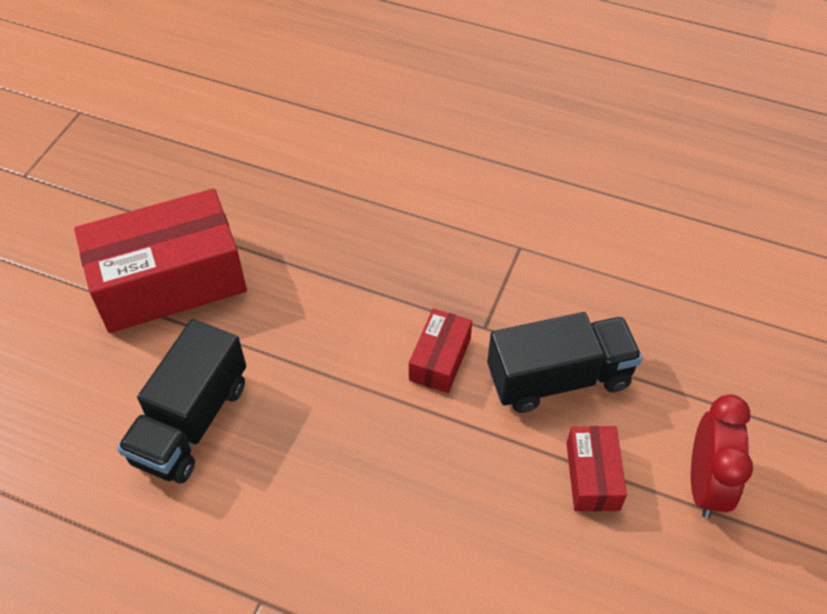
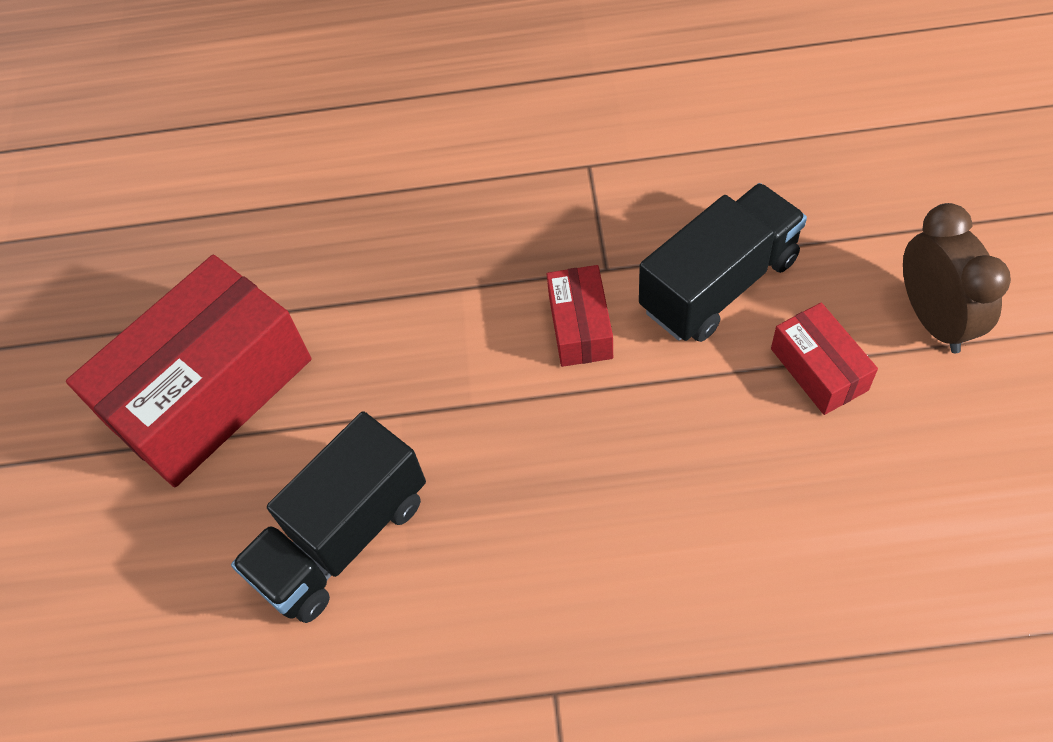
camera: 20 degrees left, 5 degrees up
black truck [117,319,246,483] -> black truck turned 45 degrees clockwise [231,411,426,623]
red clock [691,394,753,518] -> brown clock [903,203,1011,353]

